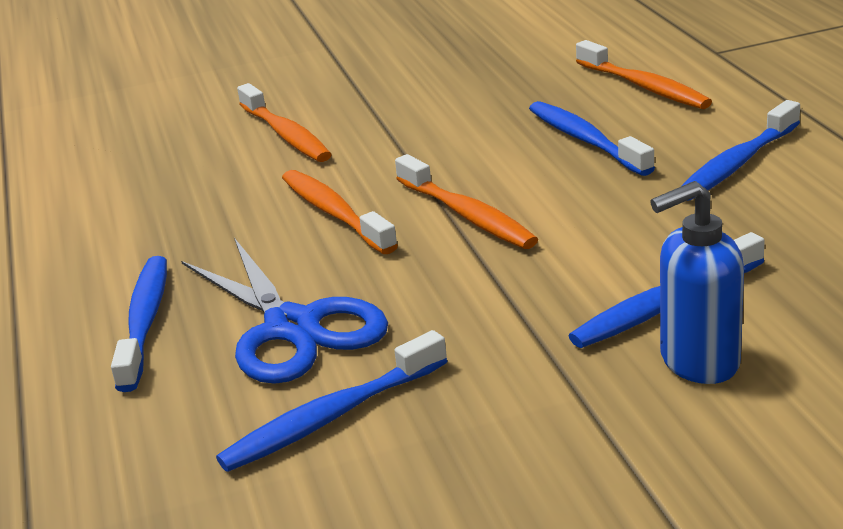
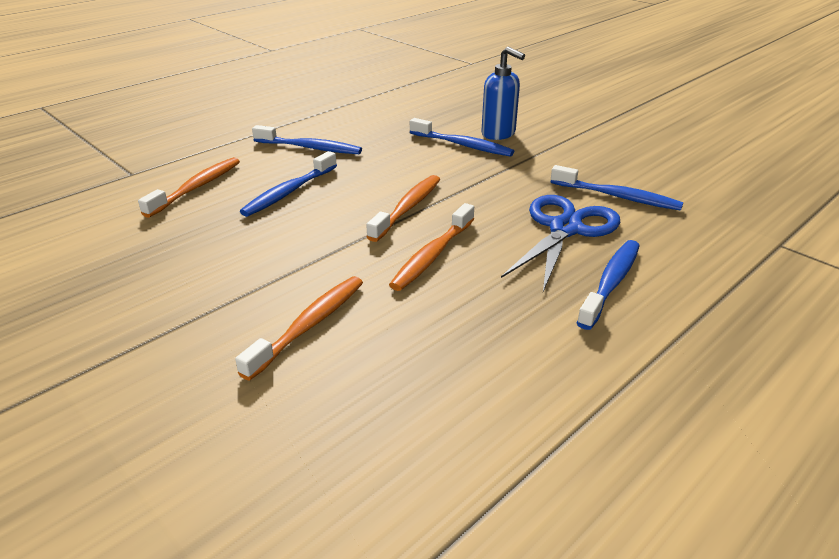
camera: 120 degrees left, 5 degrees up
blue toothbrush [111,256,167,392] -> blue toothbrush turned 150 degrees clockwise [577,240,640,330]

